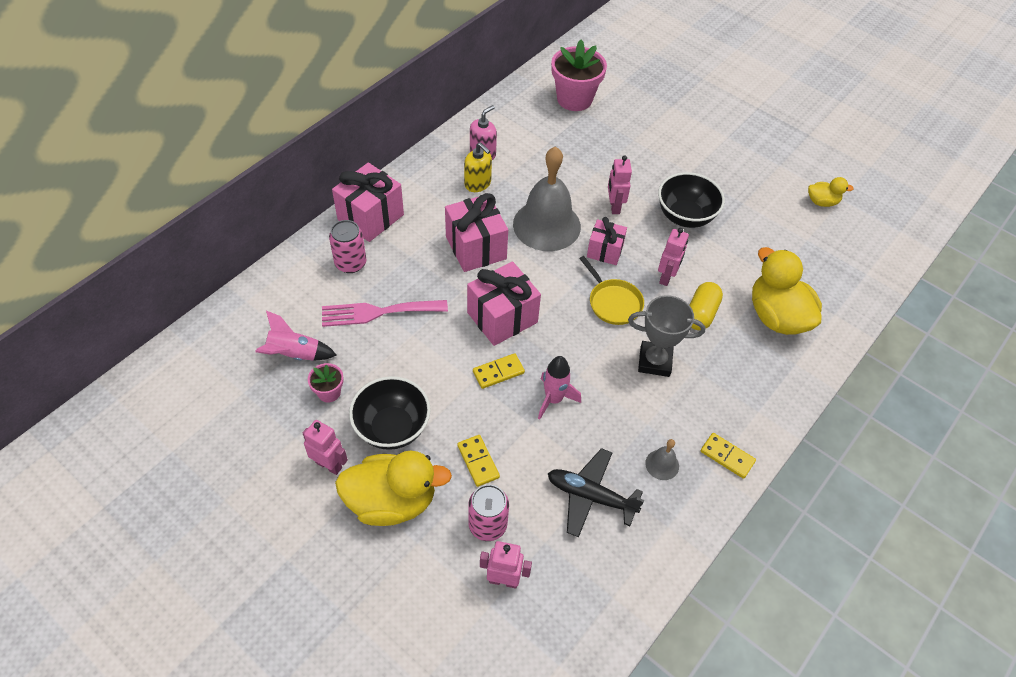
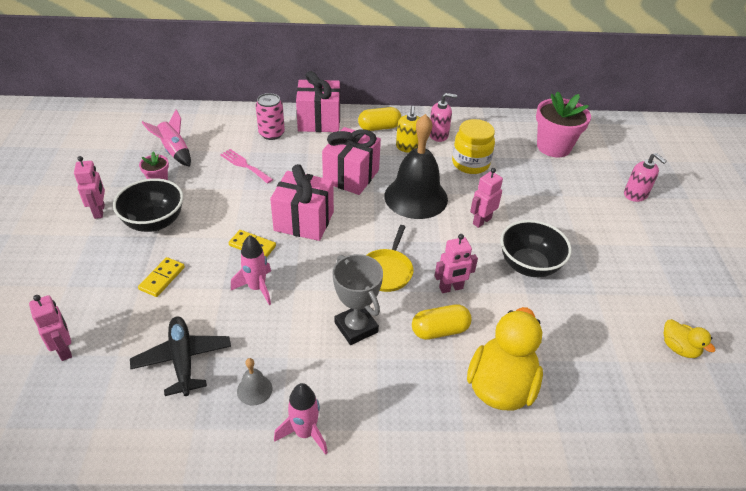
camera: 50 degrees right, 10 degrees down
pink fork [322,300,448,327] -> pink fork [220,149,273,184], size x0.67
yellow duck [335,451,452,526] -> none
pink can [468,485,509,541] -> none
grey bell [513,146,581,251] -> black bell [384,114,448,219]
pink gift [587,217,627,265] -> none
yellow domino [701,433,756,479] -> pink rocket [274,383,328,455]
none -> yellow capsule [358,107,402,131]
none -> yellow jar [452,119,495,174]
none -> pink soap dispenser [624,153,667,202]

